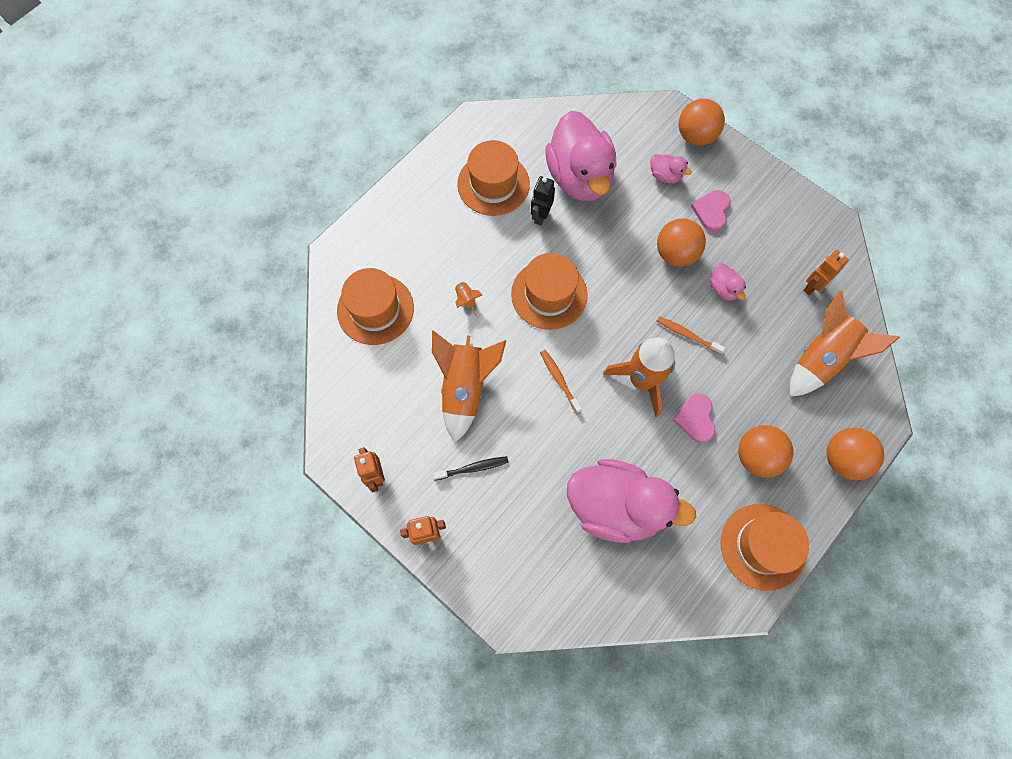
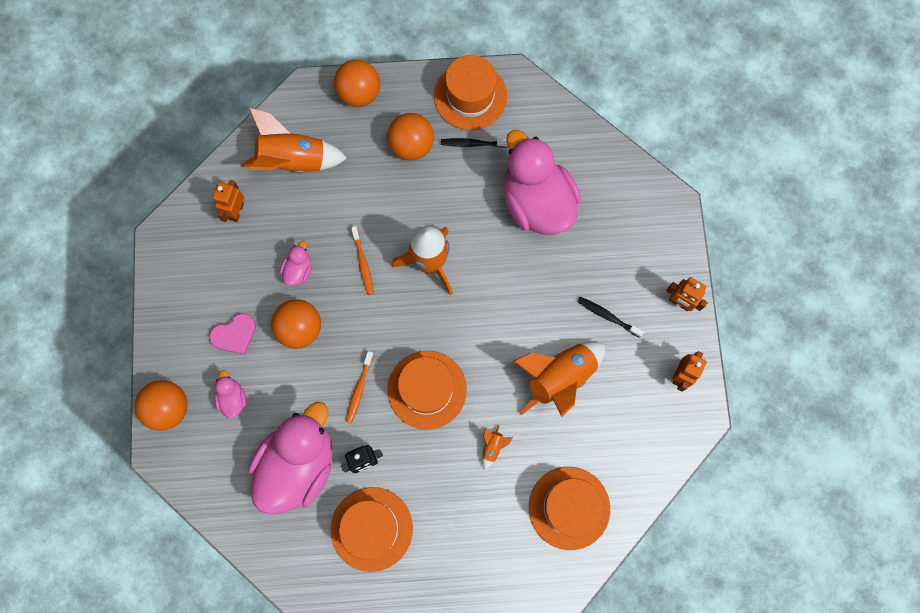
camera: 135 degrees left, 5 degrees up
orange toothbrush [540,350,582,414] -> orange toothbrush moved to [346,351,374,423]
pink heart [673,393,716,443] -> none
orange robot [803,250,849,296] -> orange robot turned 105 degrees clockwise [212,180,244,222]
none -> black toothbrush [441,138,508,148]

